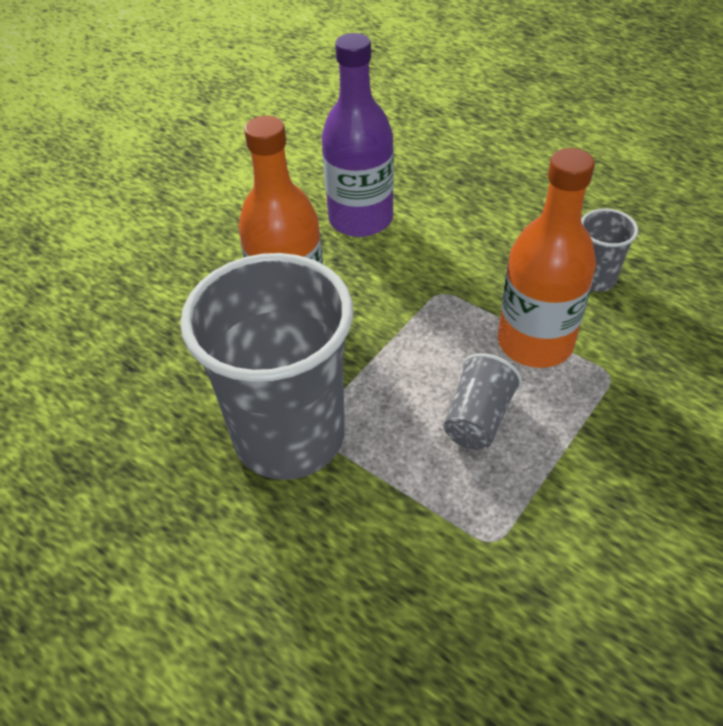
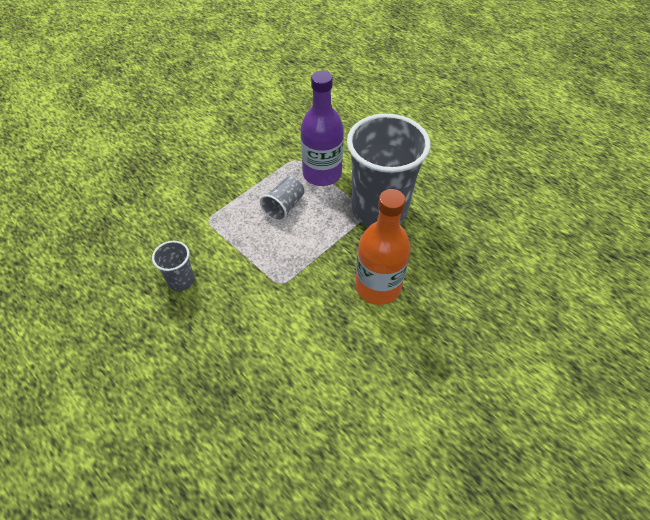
camera: 175 degrees left, 5 degrees up
purple bottle [322,33,394,237] -> purple bottle moved to [300,71,344,186]
orange bottle [498,148,596,368] -> none

